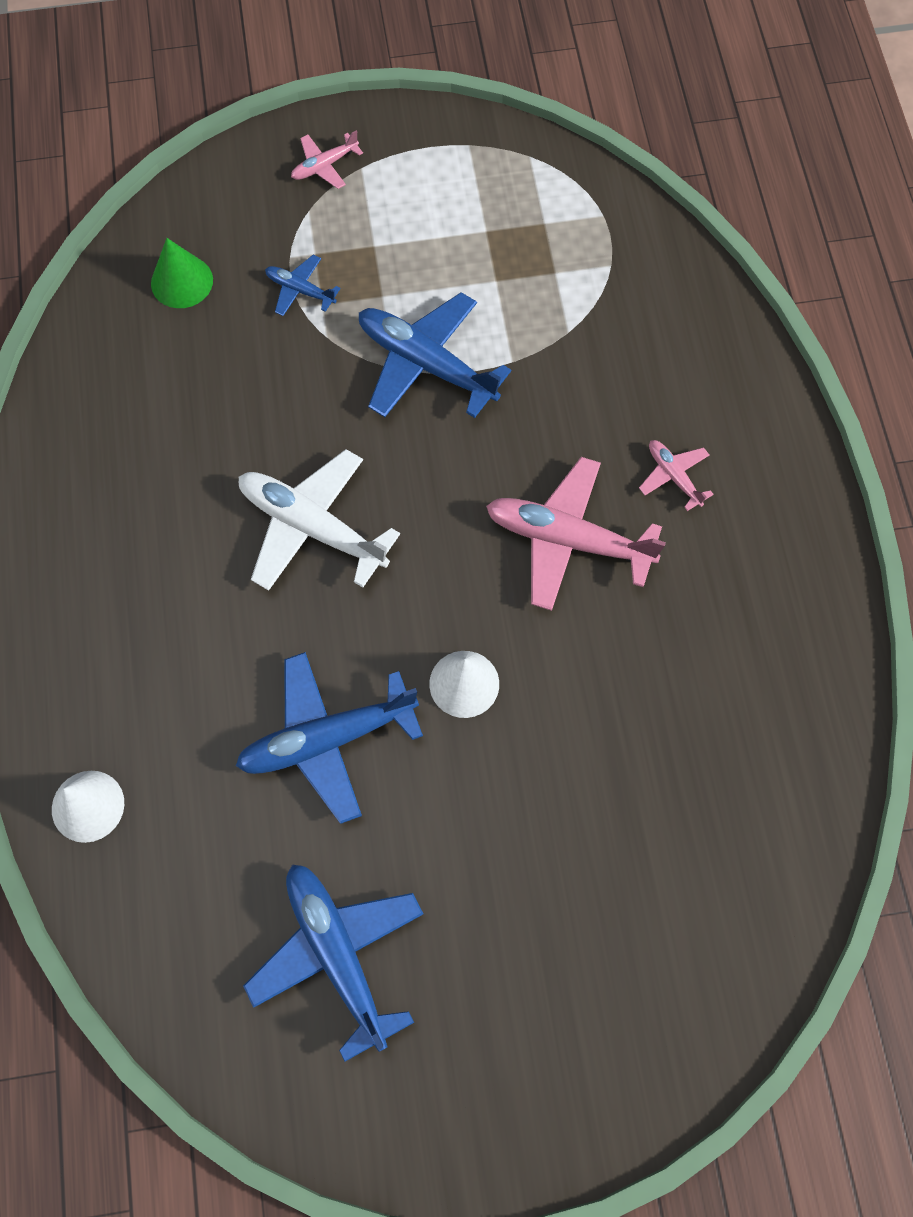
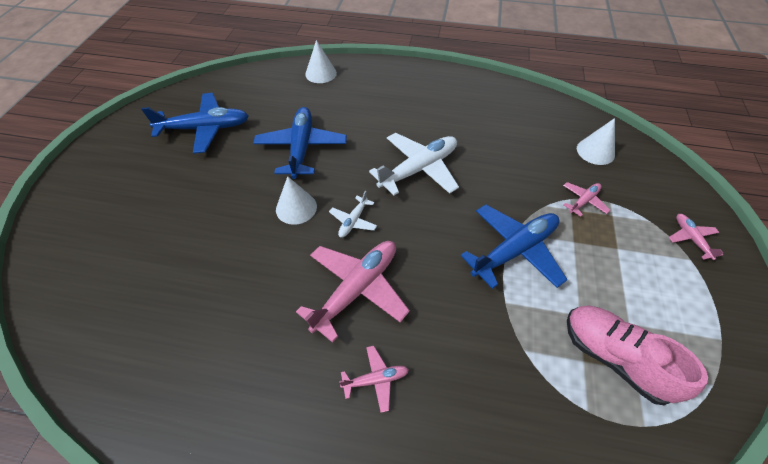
camera: 110 degrees right, 15 degrees down
green cone [151,238,213,308] -> white cone [577,118,615,165]
blue plane [265,255,341,316] -> pink plane [563,182,610,217]
none -> white plane [329,190,377,238]
none -> pink shoe [567,305,708,405]

